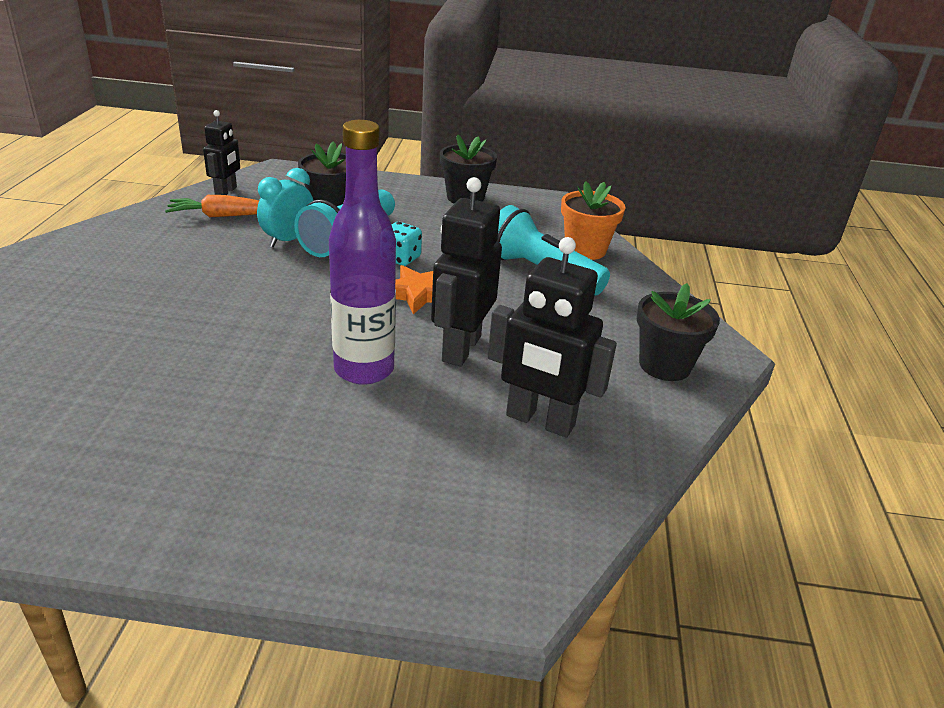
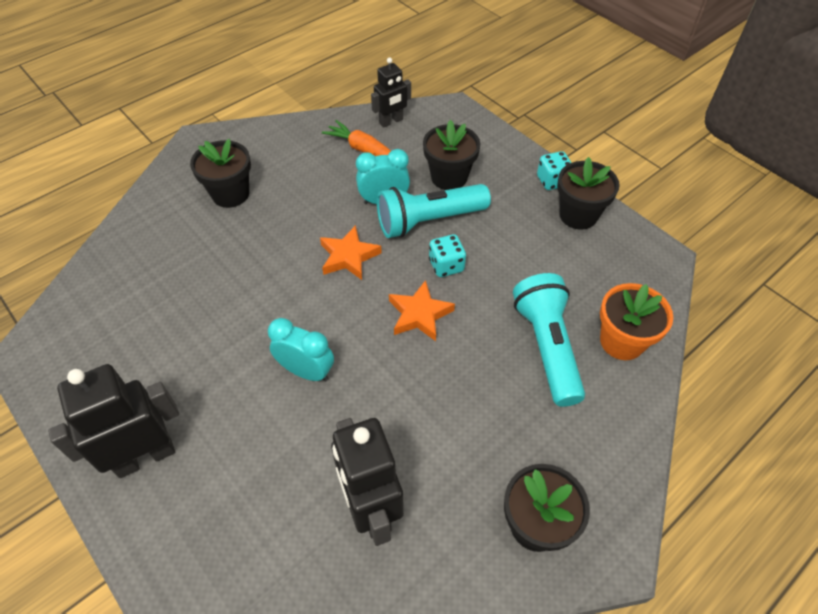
camera: 45 degrees right, 20 degrees up
purple bottle [329,120,396,385] -> turquoise clock [268,318,334,382]
black robot [431,177,502,366] -> black robot moved to [48,364,179,478]
none -> black flower pot [190,139,251,208]
none -> orange star [320,225,382,280]
none -> turquoise dice [537,151,572,190]

